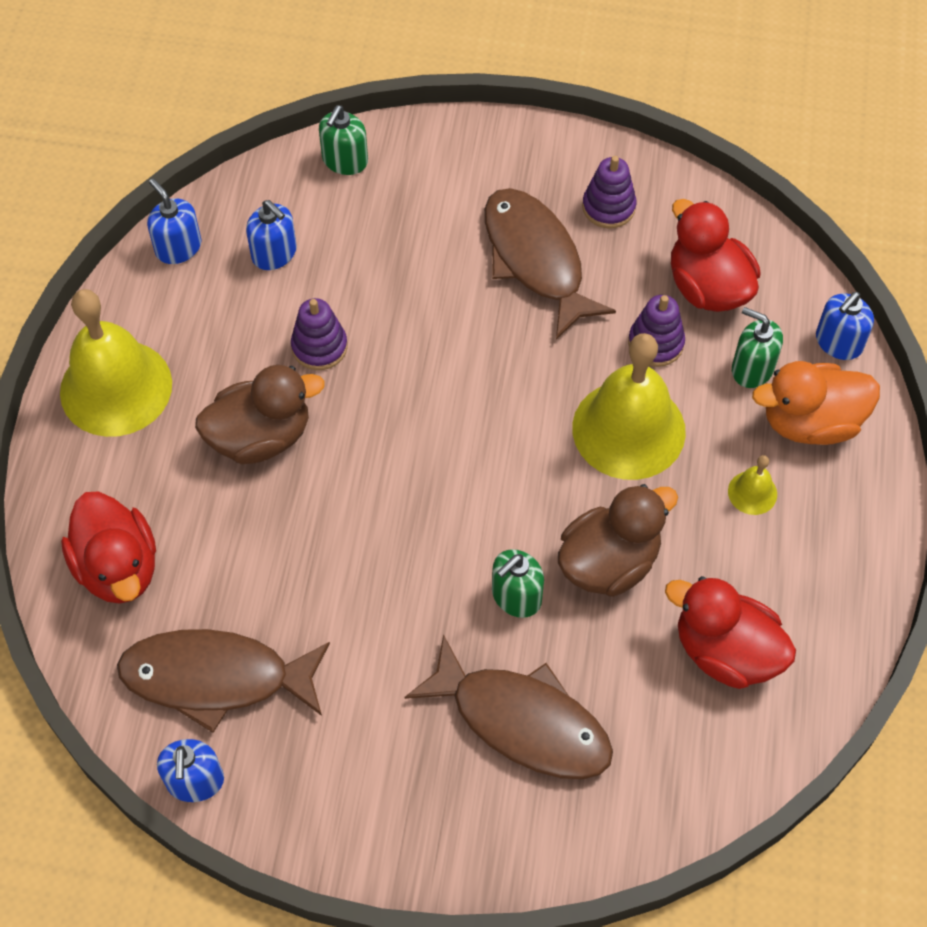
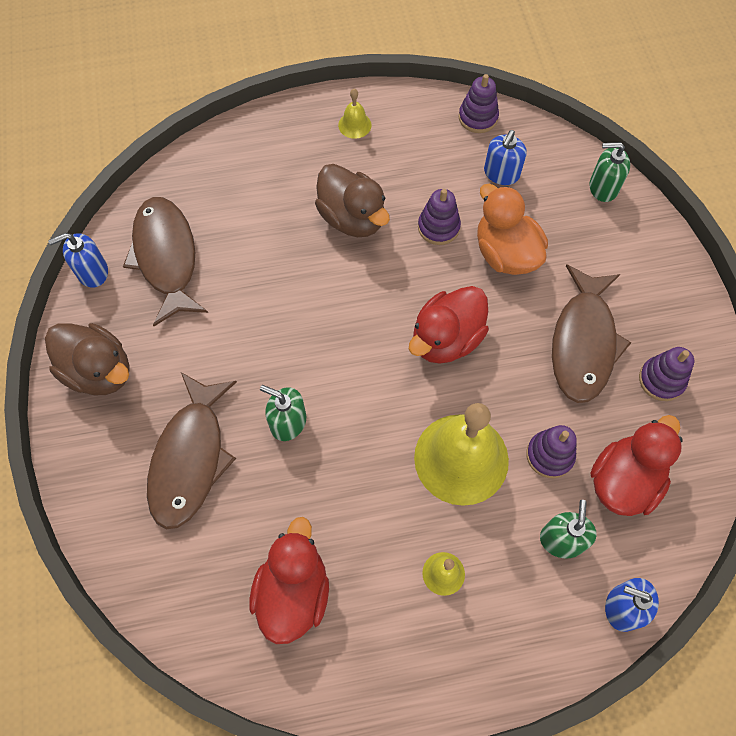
camera: 70 degrees right, 5 degrees up
yellow bell [60,289,172,437] -> yellow bell [338,89,372,139], size x0.43
red duck [61,492,156,604] -> red duck moved to [409,286,489,364]
blue soap dispenser [147,179,201,264] -> purple stacking toy [459,74,499,133]
brown fish [485,188,616,340] -> brown fish turned 150 degrees clockwise [552,264,631,403]
brown duck [558,484,678,597] -> brown duck moved to [45,323,130,395]
orange duck [752,361,880,445] -> orange duck moved to [477,184,548,275]

